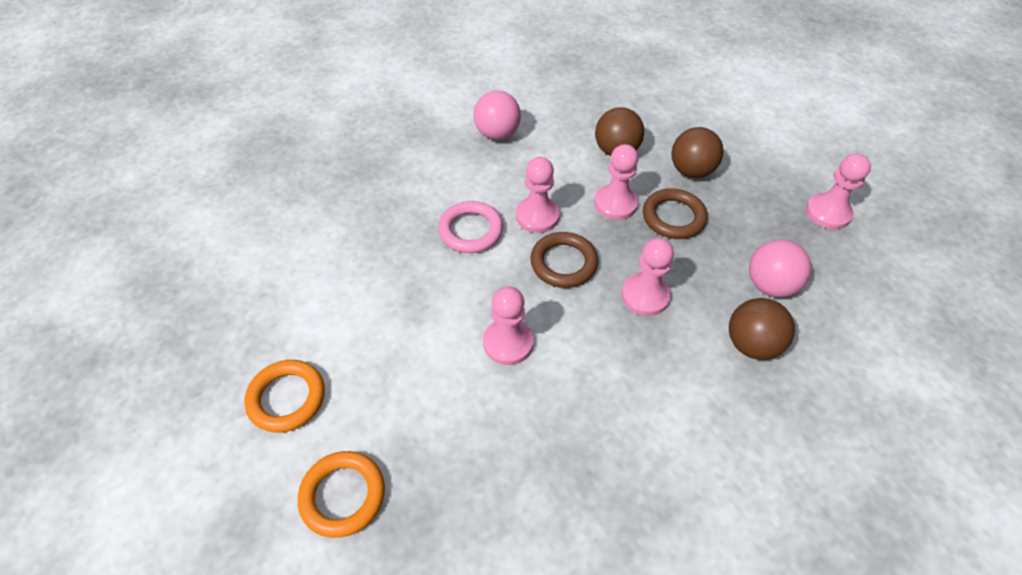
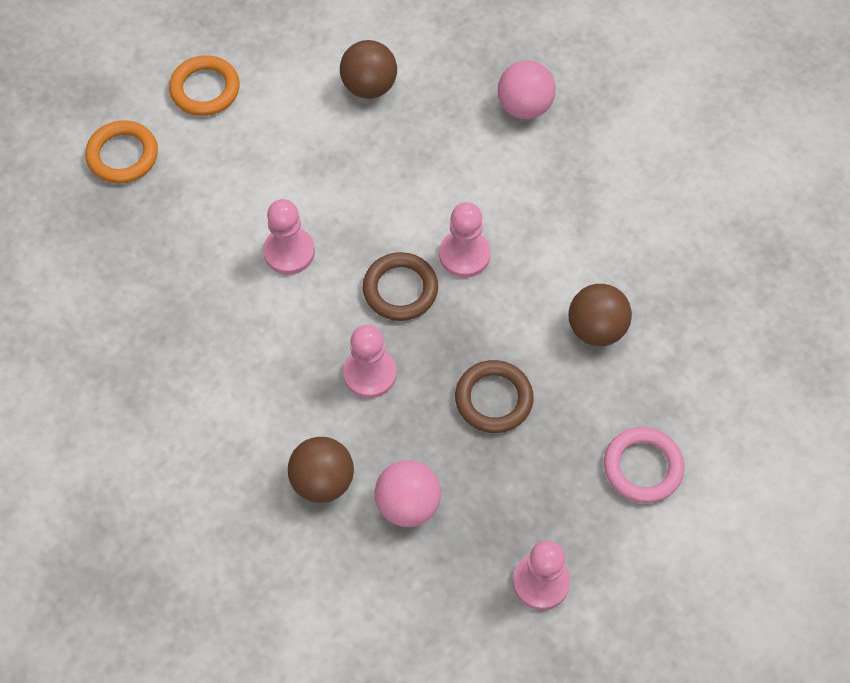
camera: 80 degrees right, 10 degrees up
pink ring [438,201,503,253] -> pink ring moved to [604,427,684,503]
pink ball [473,91,521,140] -> pink ball moved to [498,60,556,119]
pink pawn [594,144,638,220] -> none
brown ball [671,127,724,178] -> brown ball moved to [340,40,397,99]

